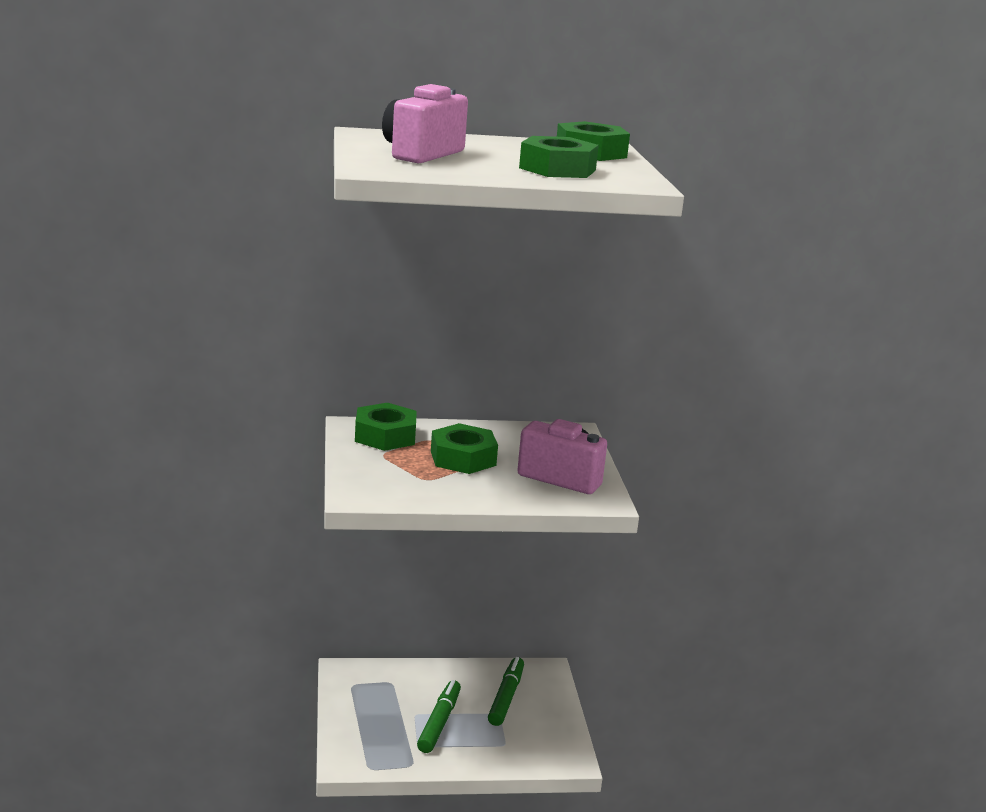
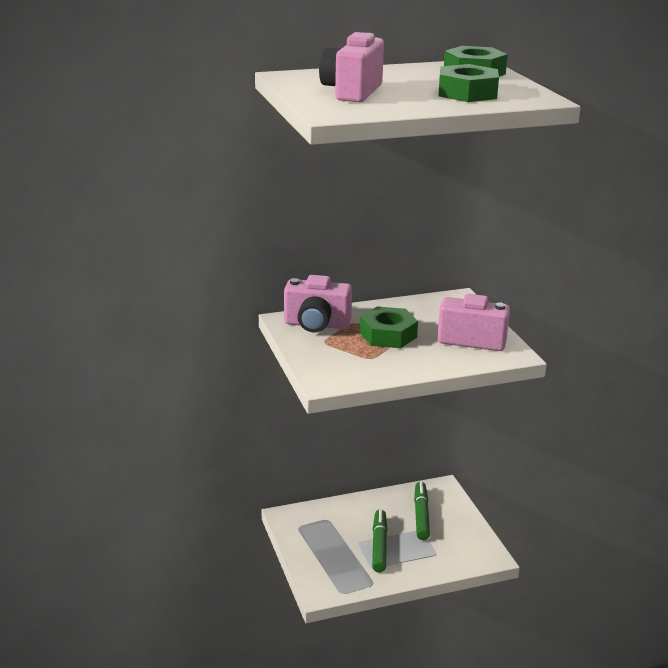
camera: 10 degrees left, 5 degrees up
green nut [355,403,417,451] -> pink camera [284,275,352,332]

